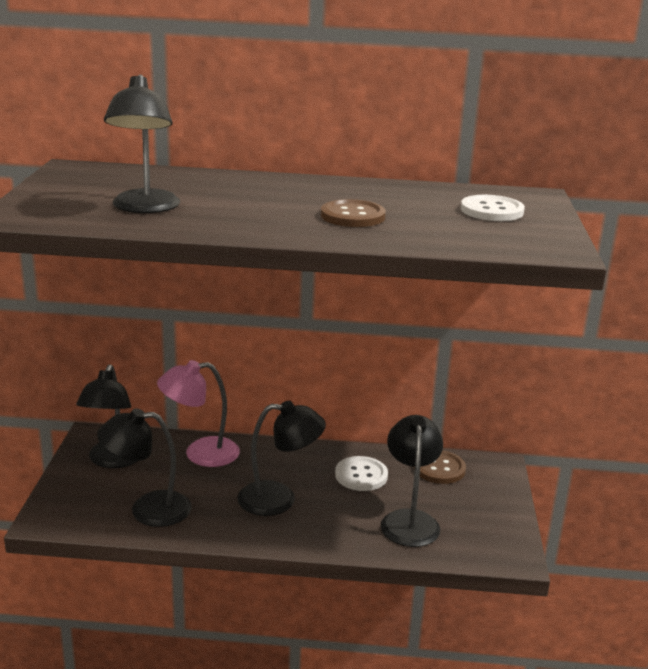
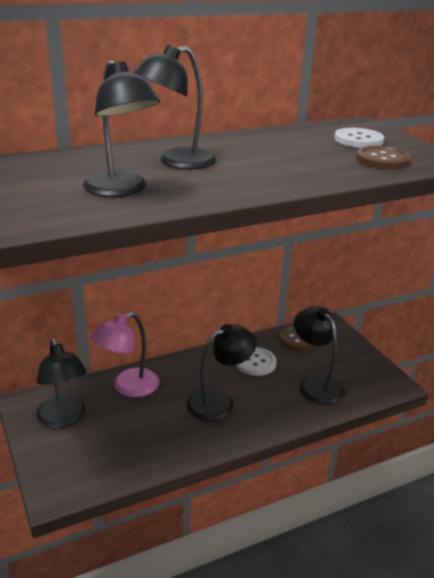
camera: 30 degrees left, 5 degrees up
black lamp [97,408,192,527] -> black lamp moved to [133,45,217,169]
brown button [321,199,386,227] -> brown button moved to [356,146,411,169]

